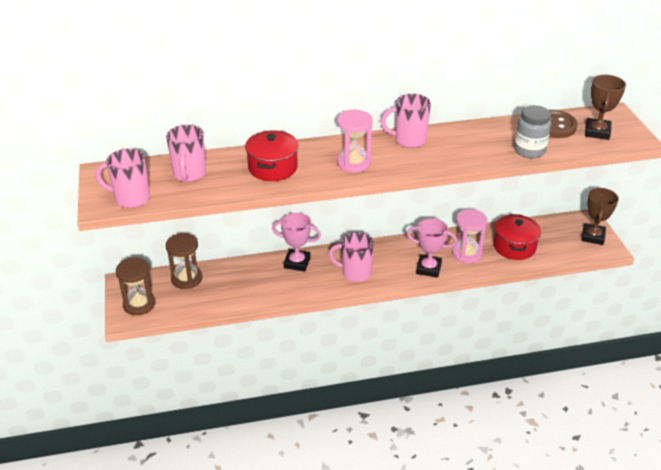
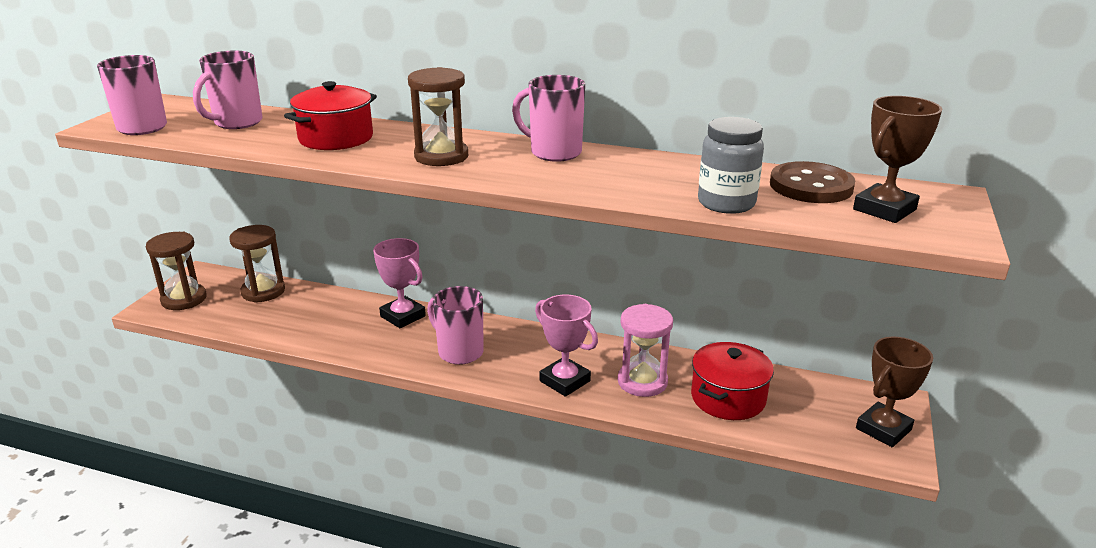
camera: 30 degrees right, 10 degrees down
pink hourglass [337,110,373,173] -> brown hourglass [408,67,468,166]

